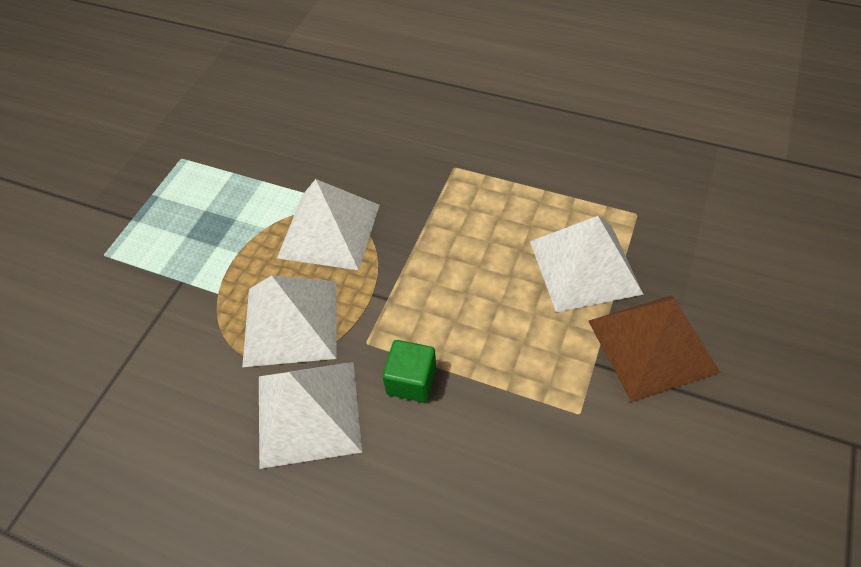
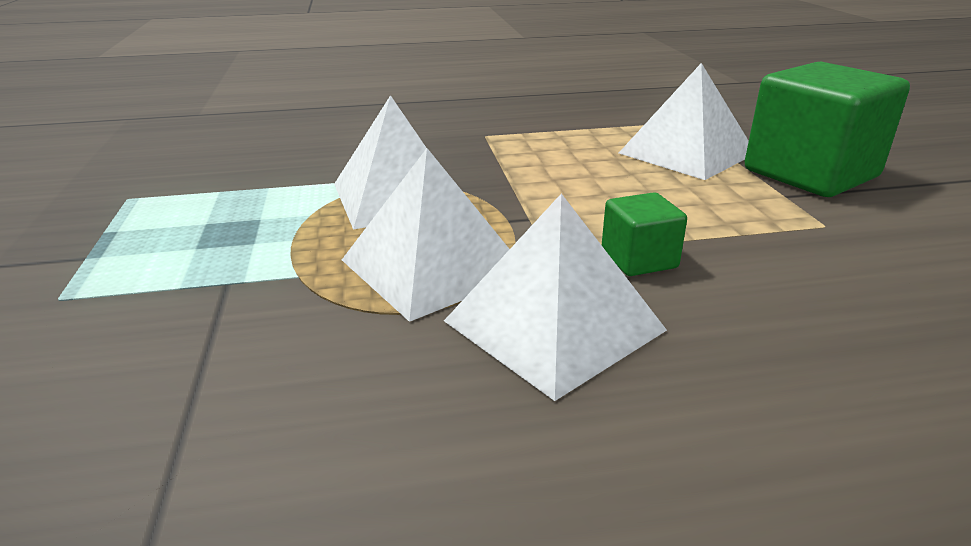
camera: 35 degrees left, 25 degrees down
brown pyramid [588,295,720,402] -> green cube [745,61,910,197]

